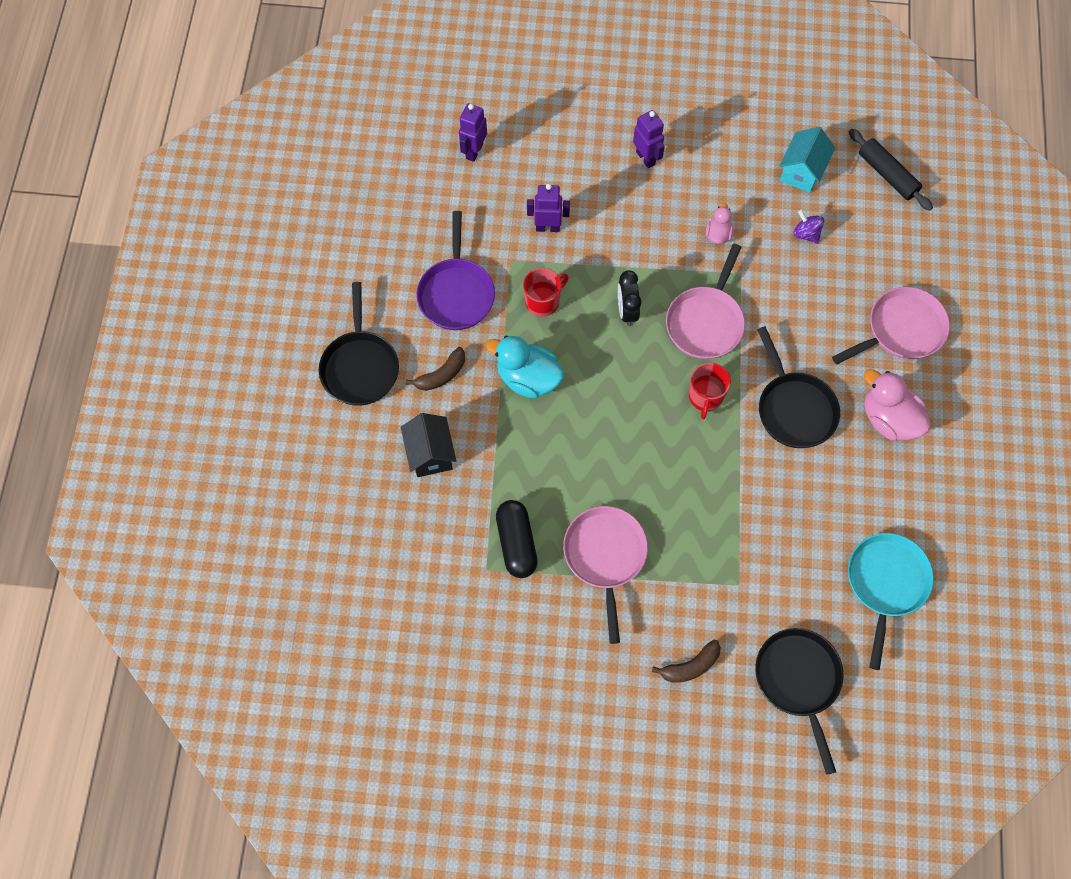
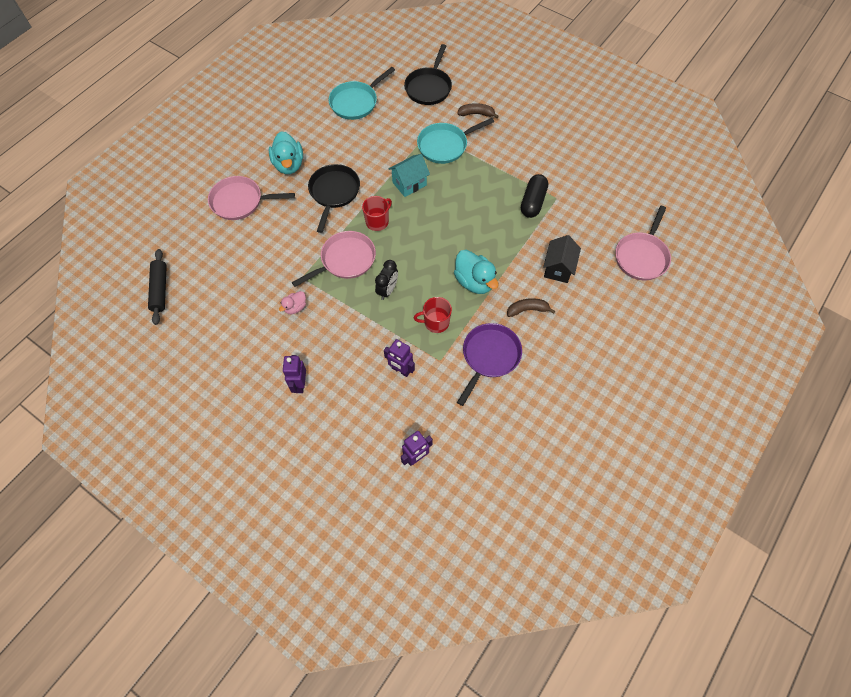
camera: 150 degrees left, 5 degrees down
black pan [319,282,399,406] -> none
pink pan [563,506,648,644] -> pink pan moved to [615,206,671,280]
turquoise house [779,127,835,193] -> turquoise house moved to [388,154,430,197]
purple spinning top [793,210,824,244] -> none
pink duck [864,369,931,441] -> turquoise duck [269,131,303,174]
none -> turquoise pan [417,118,494,164]

